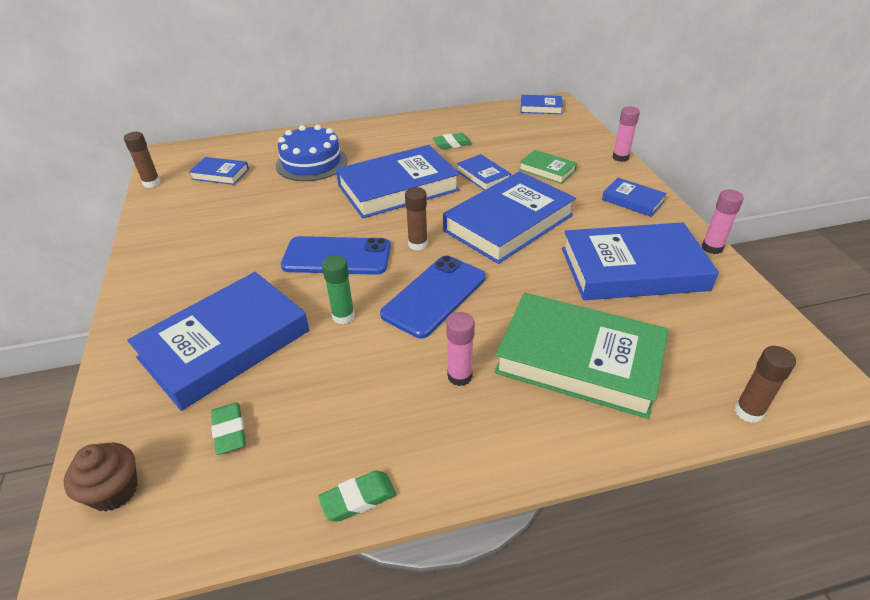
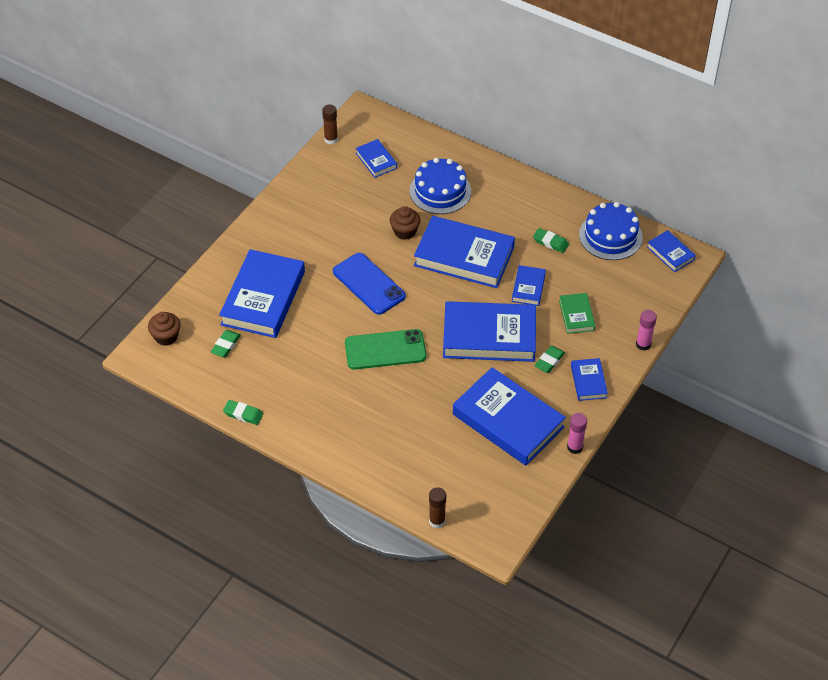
camera: 45 degrees right, 10 degrees up
blue book [127,272,309,411] -> blue book turned 75 degrees counterclockwise [219,249,305,338]
green glue stick [322,255,355,324] -> none
blue phone [380,256,486,338] -> green phone [345,329,427,370]
brown glue stick [405,187,428,251] -> none
pink glue stick [447,312,475,386] -> none
green book [494,293,668,419] -> none
none -> brown cupcake [390,206,421,240]
none -> green eraser [534,346,565,373]
none -> blue cake [579,202,643,260]

